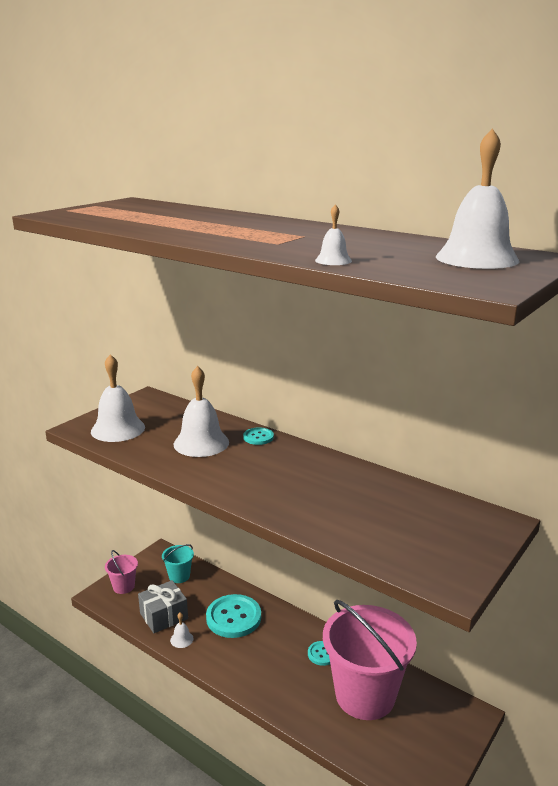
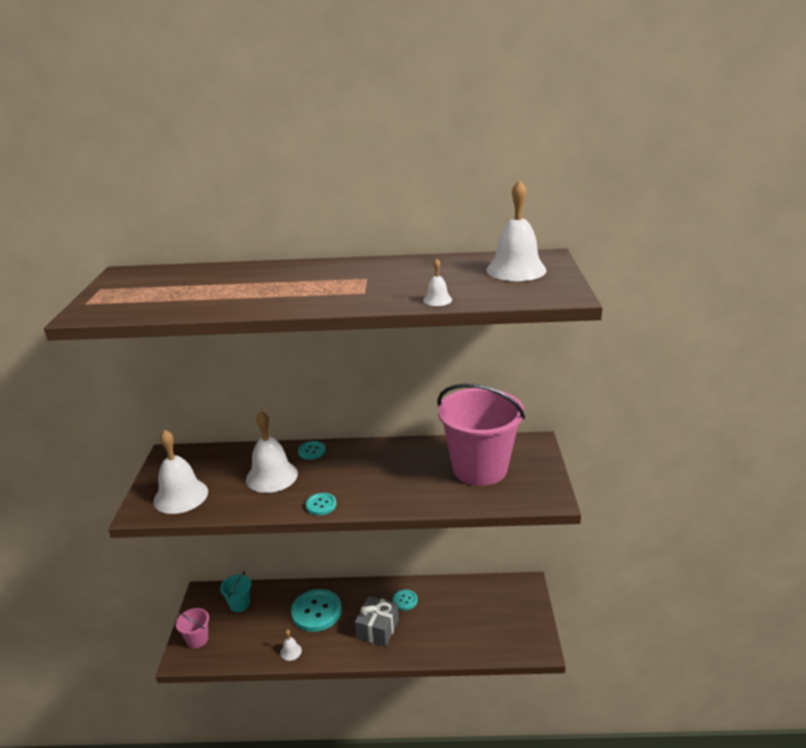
camera: 35 degrees left, 5 degrees up
grey gift [138,580,188,633] -> grey gift moved to [355,596,399,647]
pink bucket [323,600,417,720] -> pink bucket moved to [437,384,525,486]
none -> turquoise button [306,493,337,515]

